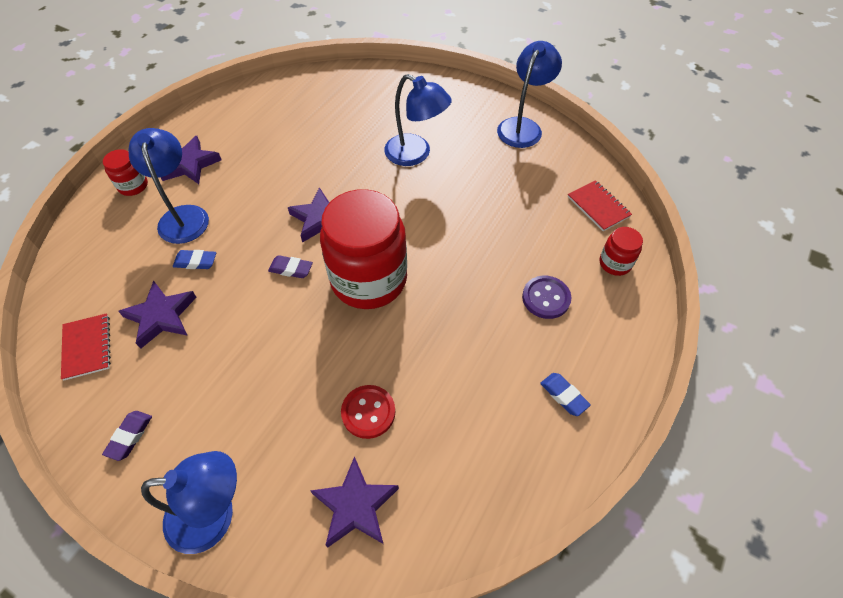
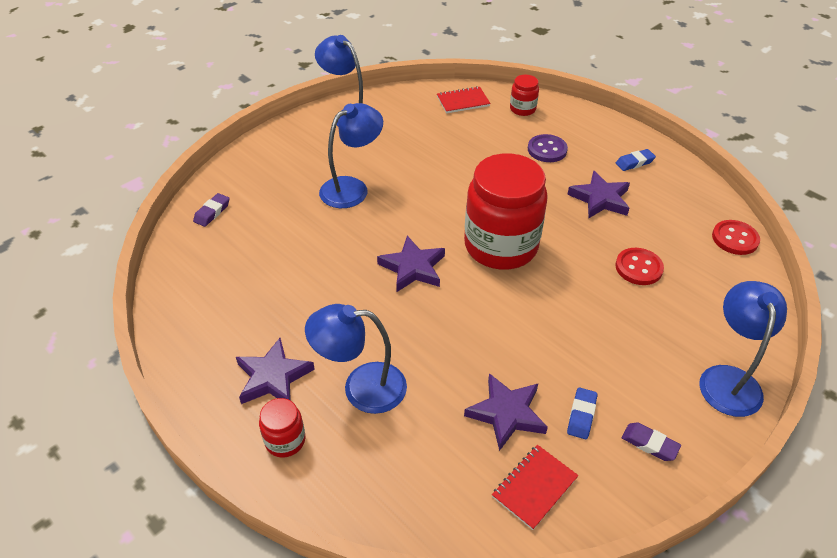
camera: 75 degrees left, 10 degrees down
red notebook [61,313,111,380] -> red notebook turned 45 degrees counterclockwise [492,445,579,530]
blue eraser [173,250,216,269] -> blue eraser moved to [567,387,597,439]
purple eraser [268,255,313,278] -> purple eraser moved to [193,193,230,227]
purple star [311,456,399,548] -> purple star moved to [567,170,630,218]
none -> red button [712,220,760,255]

